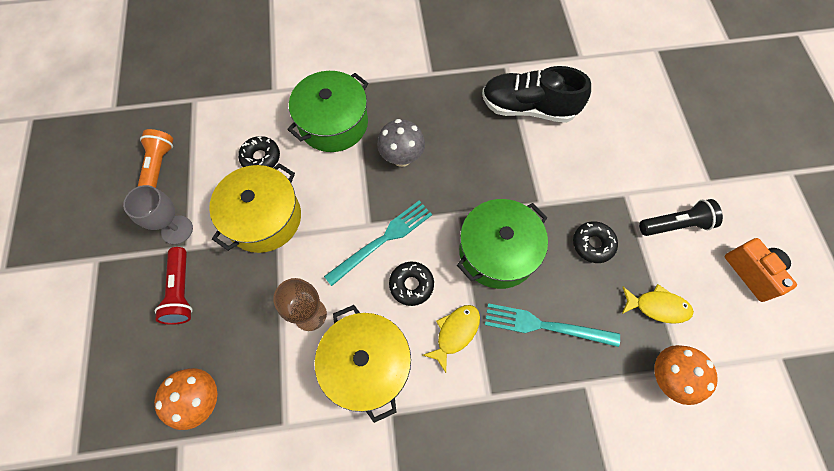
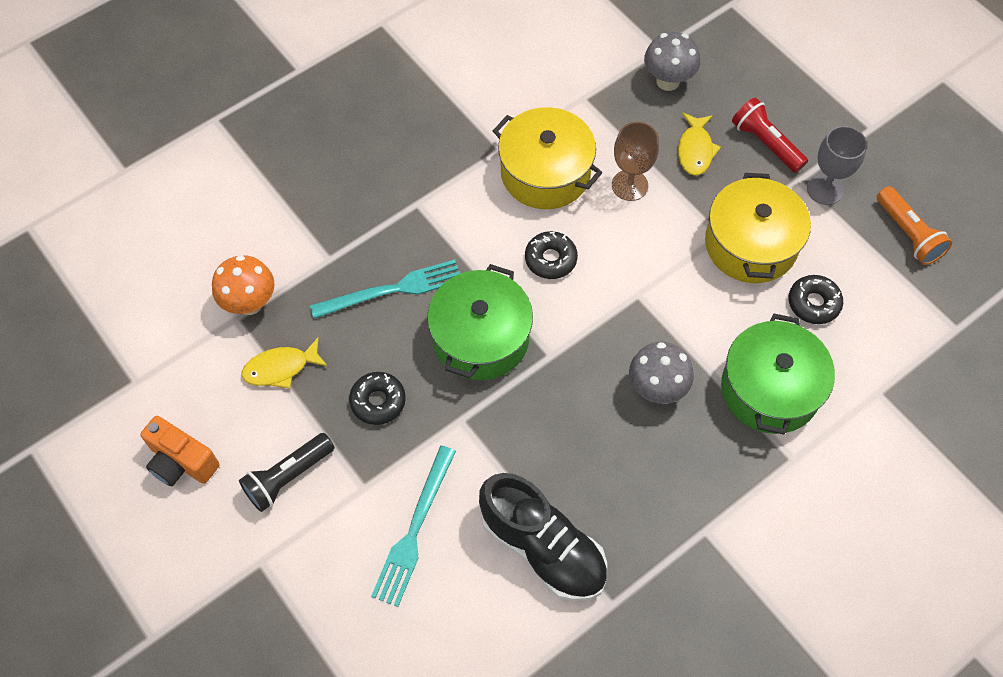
camera: 150 degrees right, 5 degrees down
orange mushroom [154,368,217,430] -> grey mushroom [644,32,700,91]
turquoise fork [324,201,432,286] -> turquoise fork moved to [371,446,456,607]
yellow fish [423,305,480,373] -> yellow fish moved to [678,113,721,176]
black shoe [482,66,591,123] -> black shoe turned 60 degrees clockwise [479,473,607,601]

